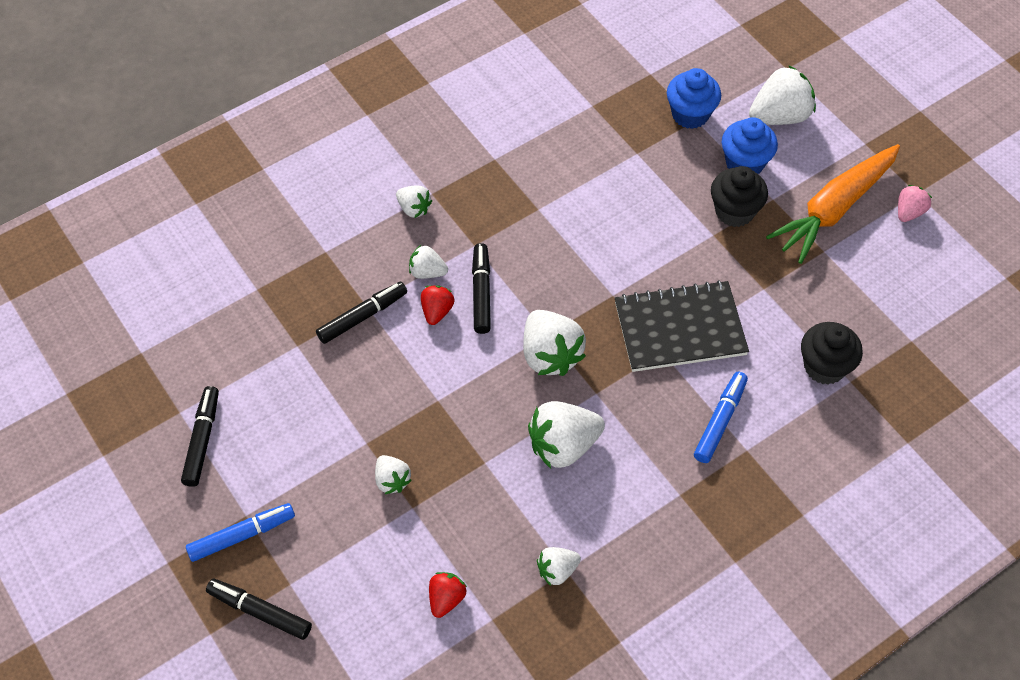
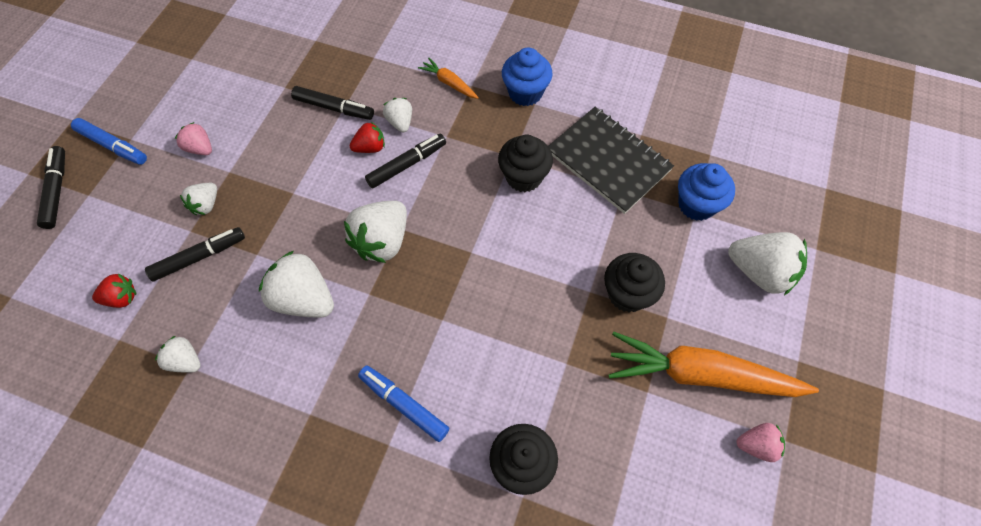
camera: 55 degrees right, 5 degrees up
black marker [181,386,219,487] -> black marker moved to [145,227,245,281]
white strawberry [396,185,432,218] -> orange carrot [418,58,479,99]
black notebook [615,280,749,372] -> black notebook moved to [548,107,674,214]
blue marker [694,372,748,463] -> blue marker turned 135 degrees counterclockwise [358,365,449,442]
blue cupcake [722,117,778,174] -> blue cupcake moved to [502,48,553,106]
none -> pink strawberry [175,122,212,155]
none -> black cupcake [498,135,553,192]

